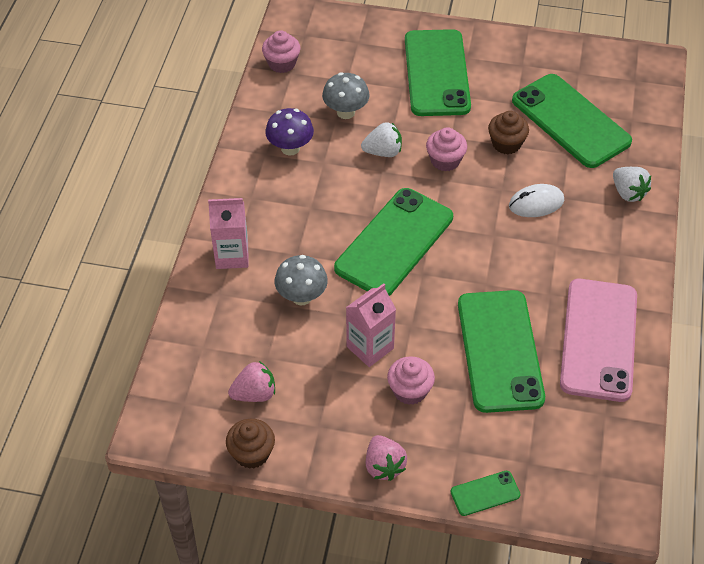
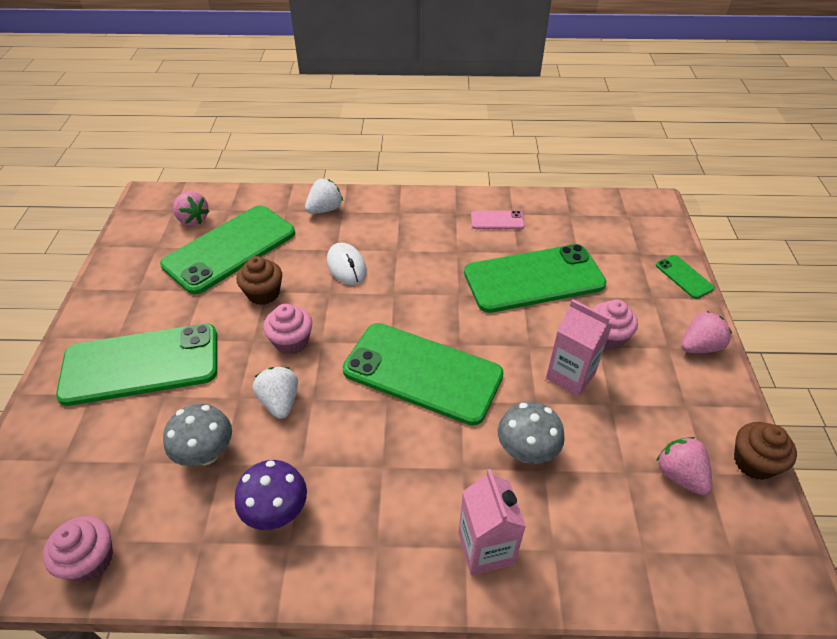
camera: 100 degrees left, 5 degrees down
pink phone [560,279,637,402] -> pink phone [471,211,525,229], size x0.43
none -> pink strawberry [173,191,210,226]

